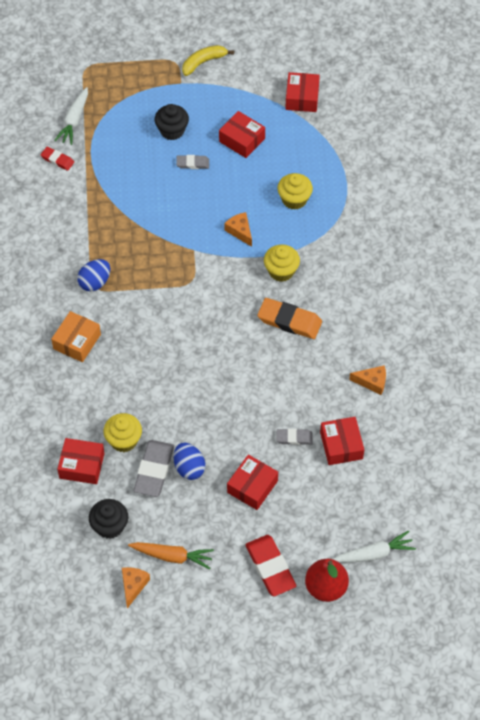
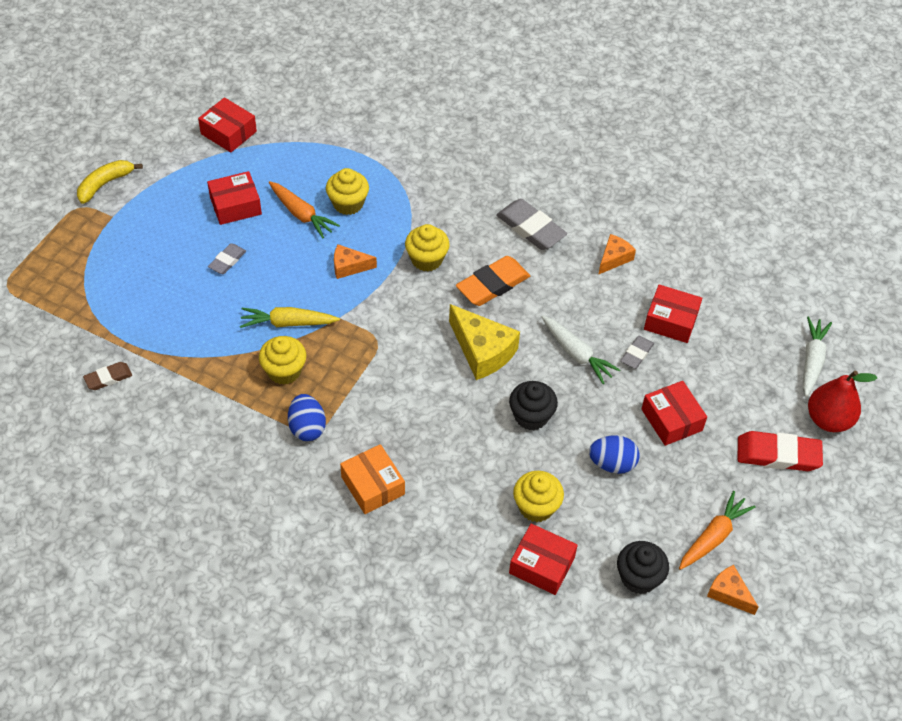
camera: 60 degrees left, 5 degrees down
red eraser [41,147,74,171] -> brown eraser [83,362,132,390]
white carrot [54,87,88,145] -> white carrot moved to [541,315,620,384]
red box [57,438,105,484] -> red box turned 75 degrees clockwise [509,524,578,595]
grey eraser [133,440,174,497] -> grey eraser moved to [496,199,567,250]
black cupcake [155,104,189,140] -> black cupcake moved to [509,381,558,430]
yellow banana [182,45,234,76] -> yellow banana turned 45 degrees clockwise [77,160,143,204]
none -> yellow carrot [240,307,340,328]
none -> yellow cupcake [259,336,306,385]
none -> orange carrot [269,181,340,238]
none -> yellow cheese [449,304,520,380]

